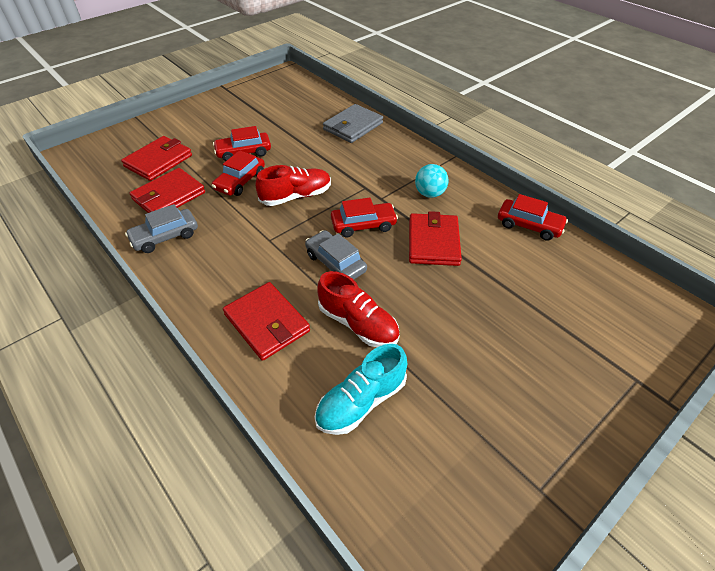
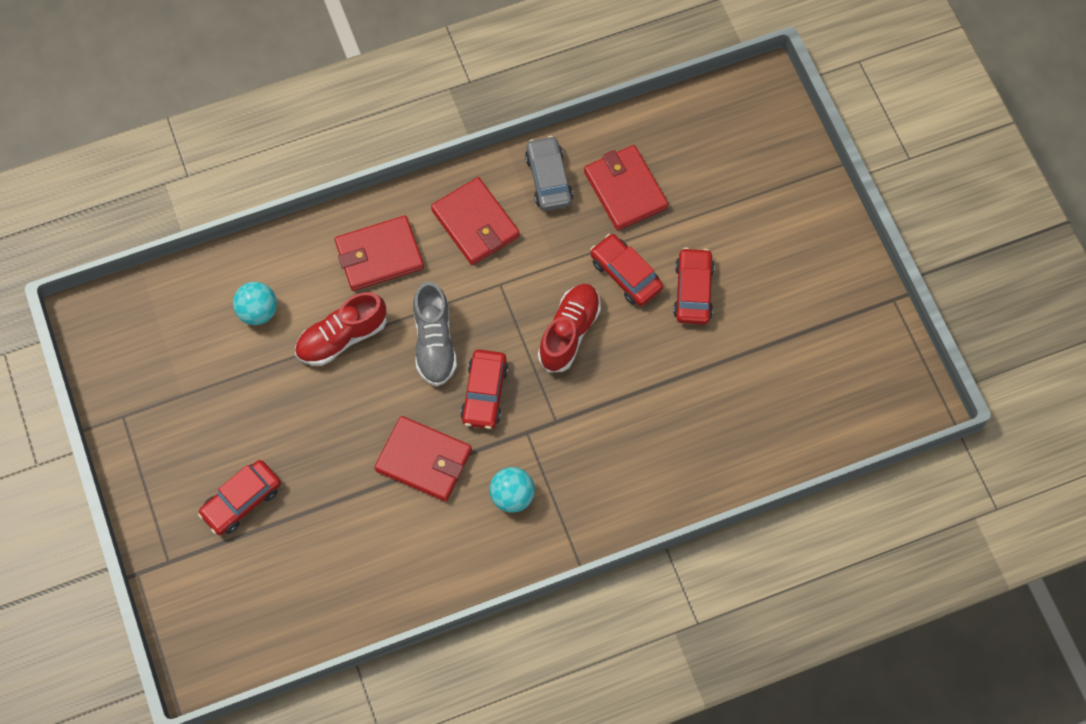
camera: 110 degrees right, 20 degrees up
red wallet [121,136,192,181] -> red wallet moved to [431,177,520,265]
red shoe [255,165,331,206] -> red shoe turned 150 degrees counterclockwise [538,284,601,373]
grey car [305,230,367,280] -> grey shoe [413,282,457,386]
turquoise shoe [315,344,407,435] -> turquoise ball [233,282,277,325]
grey wallet [323,104,383,143] -> none
red car [498,194,568,241] -> red car moved to [198,460,281,535]

